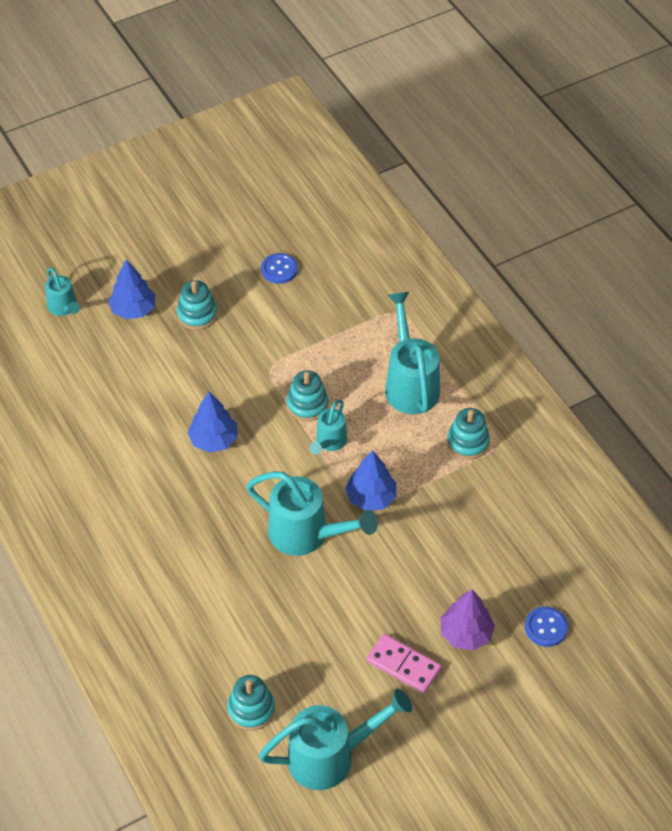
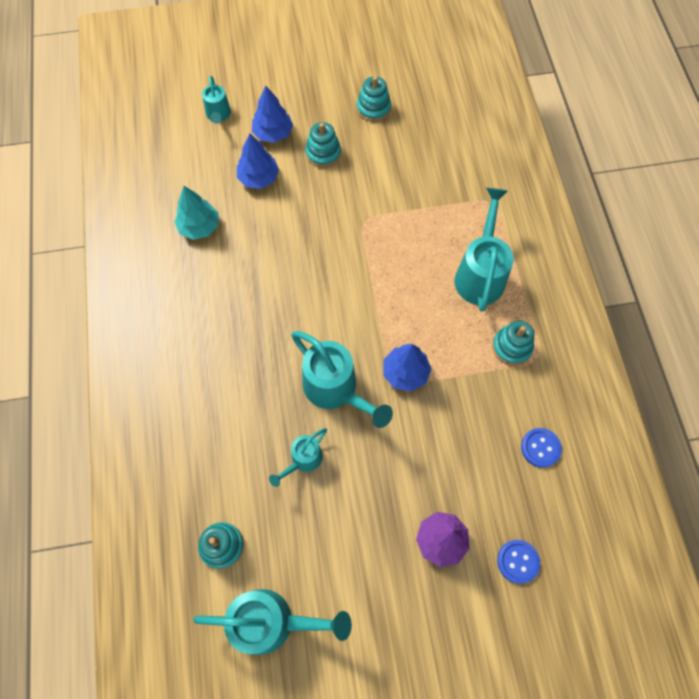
camera: 20 degrees right, 15 degrees up
blue tree [187,392,238,452] -> blue tree moved to [237,133,279,189]
blue button [261,253,298,284] -> blue button moved to [521,428,562,468]
turquoise stacking toy [287,370,329,421] -> turquoise stacking toy moved to [357,76,391,122]
turquoise watering can [309,400,347,455] -> turquoise watering can moved to [269,428,327,487]
pink domino [367,634,442,693] -> none
none -> turquoise tree [174,186,219,240]

